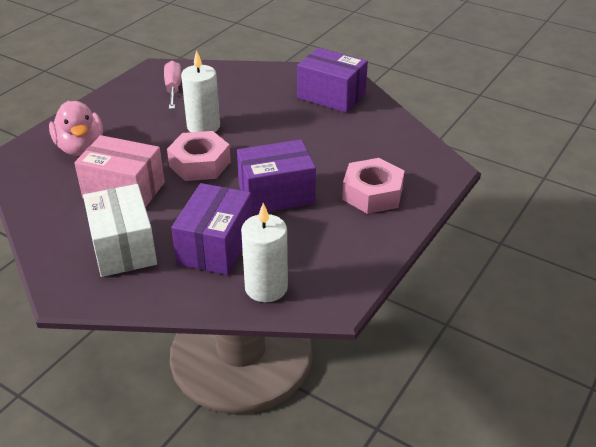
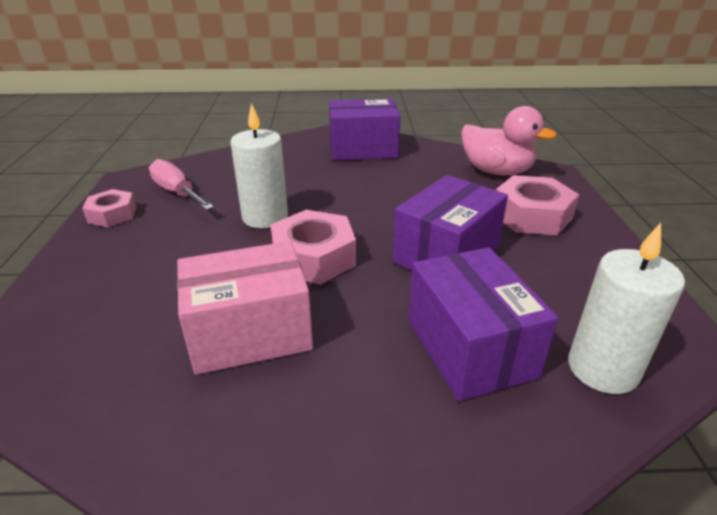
camera: 35 degrees left, 5 degrees down
pink duck [49,101,103,156] -> pink duck moved to [461,106,557,175]
white box [83,184,157,277] -> none
none -> pink nut [82,189,136,227]

